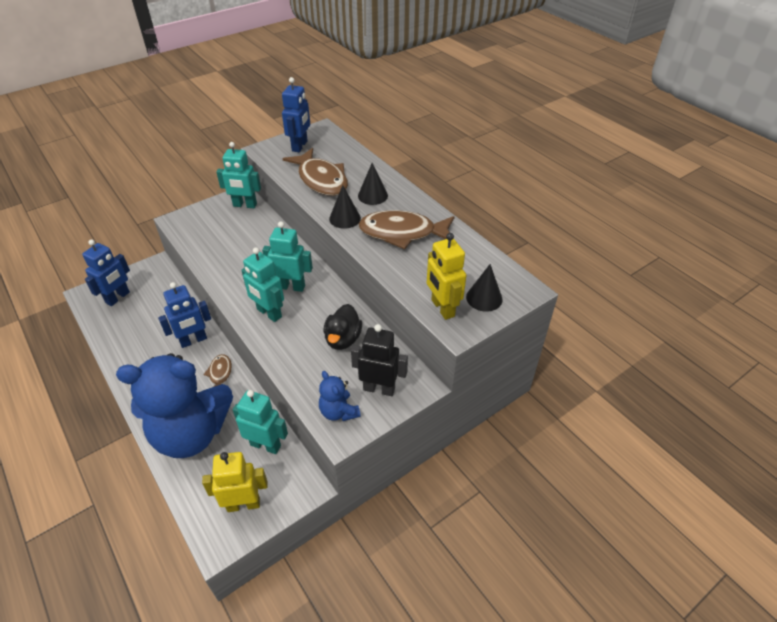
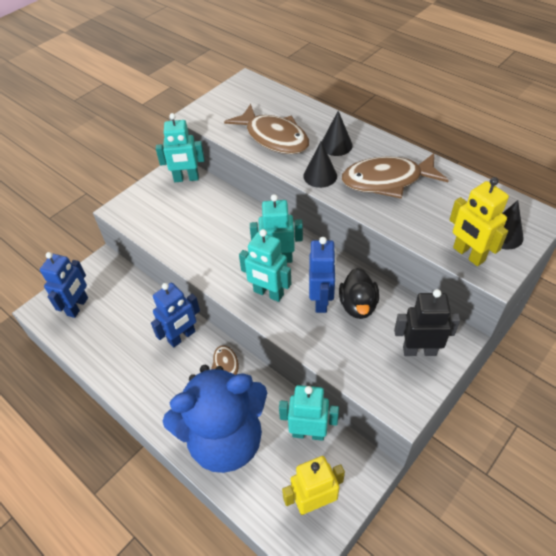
camera: 10 degrees left, 5 degrees up
blue robot [282,77,310,152] -> blue robot moved to [309,237,336,313]
blue teddy bear [319,371,361,421] -> none

